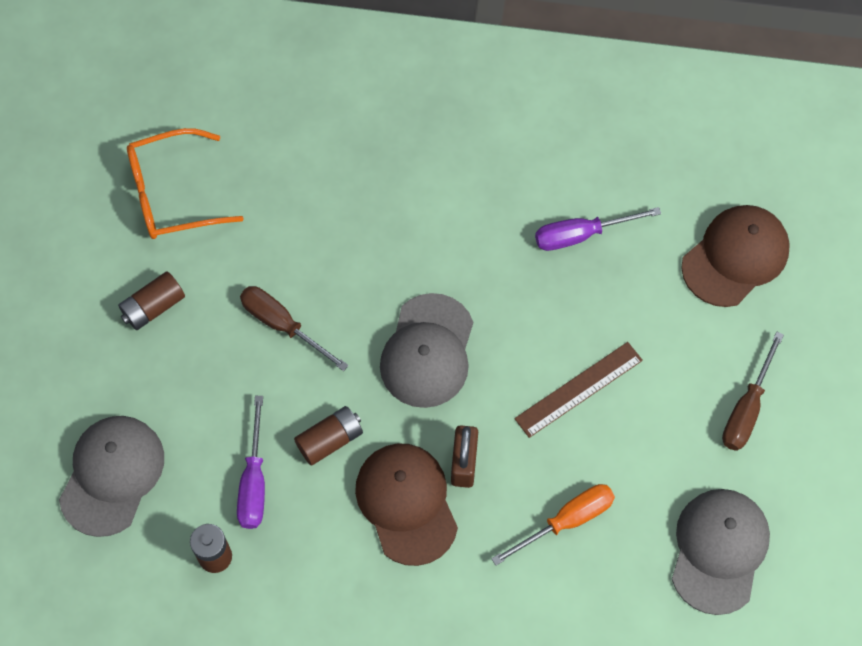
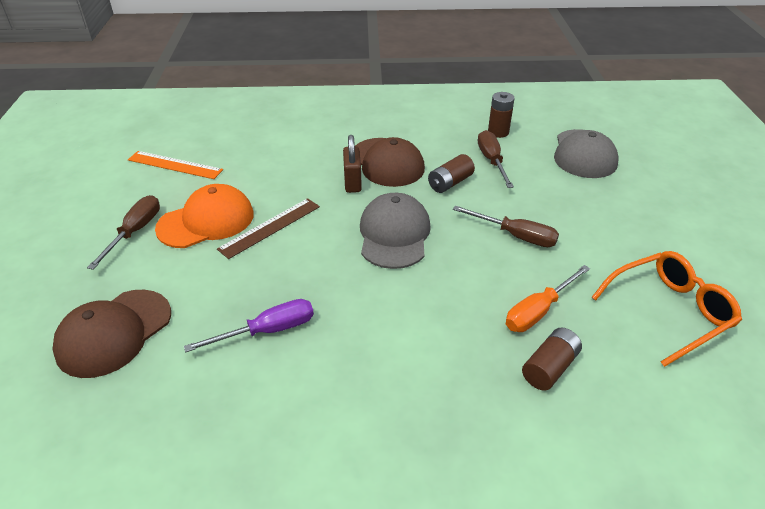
camera: 170 degrees right, 25 degrees down
brown battery [118,271,185,330] -> brown battery moved to [522,327,582,391]
purple screwdriver [237,396,265,529] -> brown screwdriver [478,130,514,188]
orange screwdriver [491,484,615,565] -> orange screwdriver moved to [506,265,590,332]
grey cap [672,489,770,615] -> orange ruler [128,151,223,179]
none -> orange cap [155,184,254,248]

